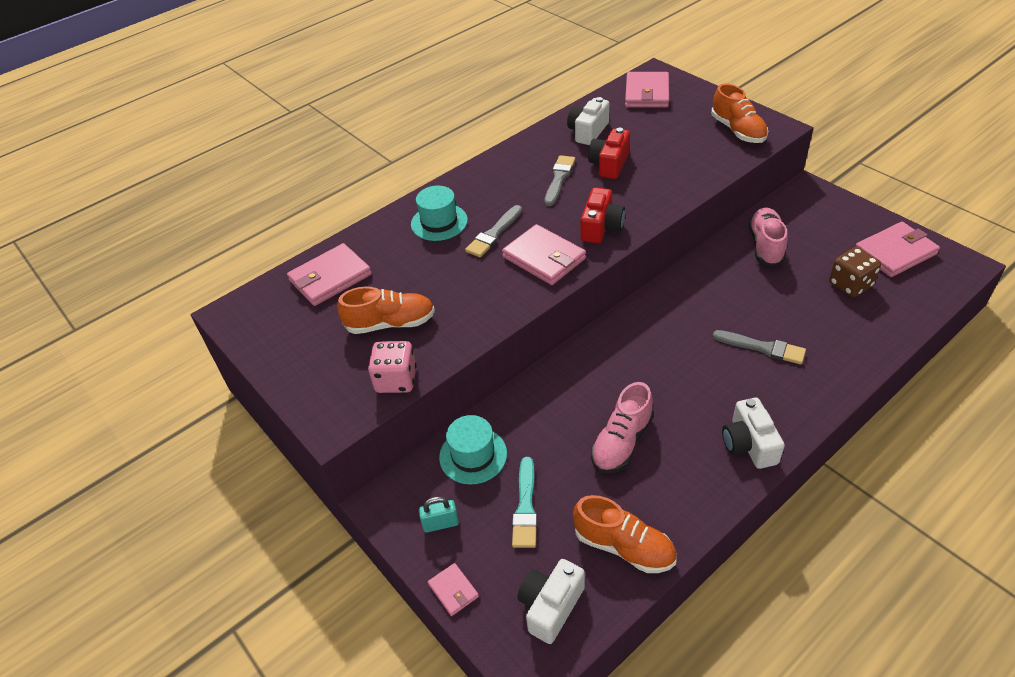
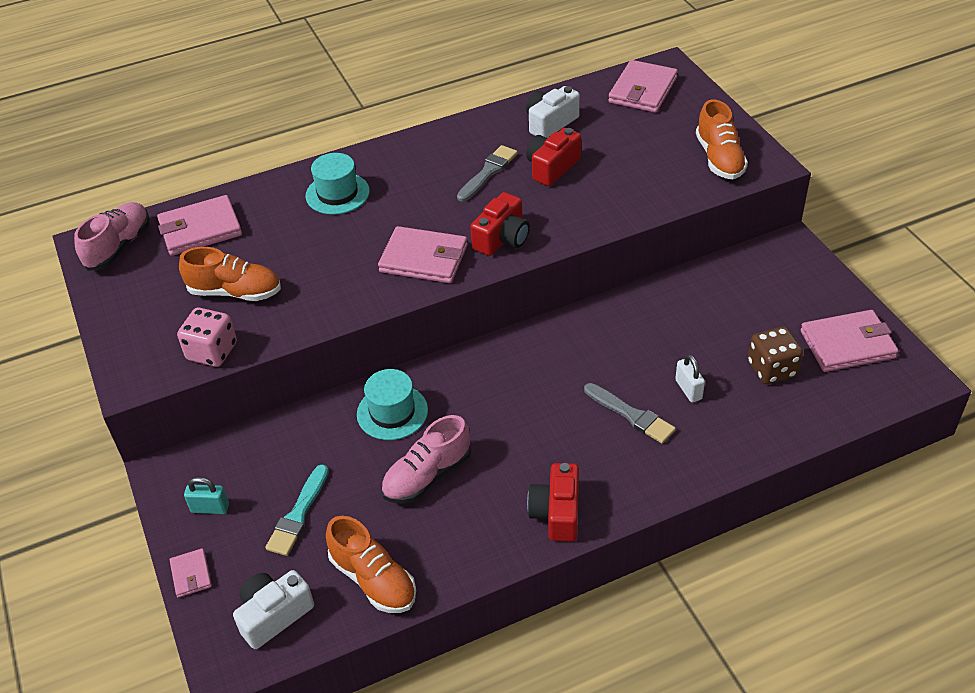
camera: 15 degrees right, 0 degrees up
turquoise hat [439,415,507,485] -> turquoise hat moved to [357,369,428,440]
grey brush [465,205,522,257] -> none
pink wallet [502,224,586,285] -> pink wallet turned 45 degrees counterclockwise [378,226,468,283]
white camera [722,398,785,469] -> red camera [527,463,579,542]
pink shoe [748,207,788,266] -> pink shoe moved to [74,202,150,271]
none -> white padlock [675,354,705,402]

